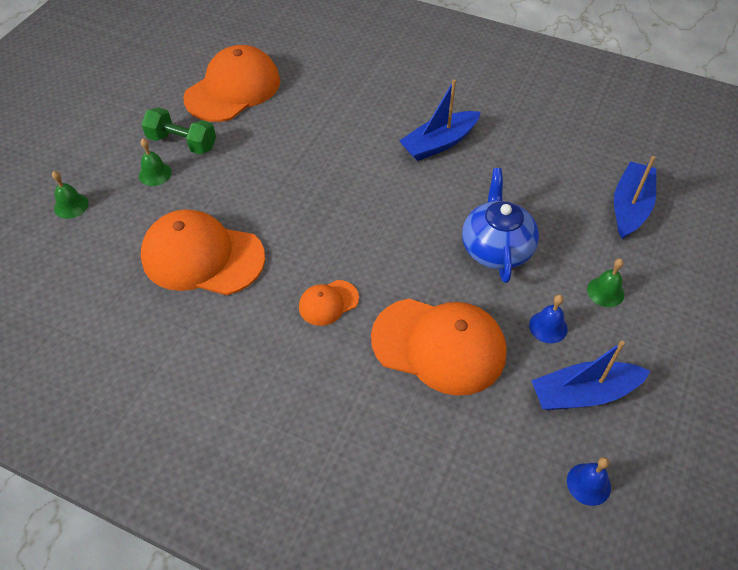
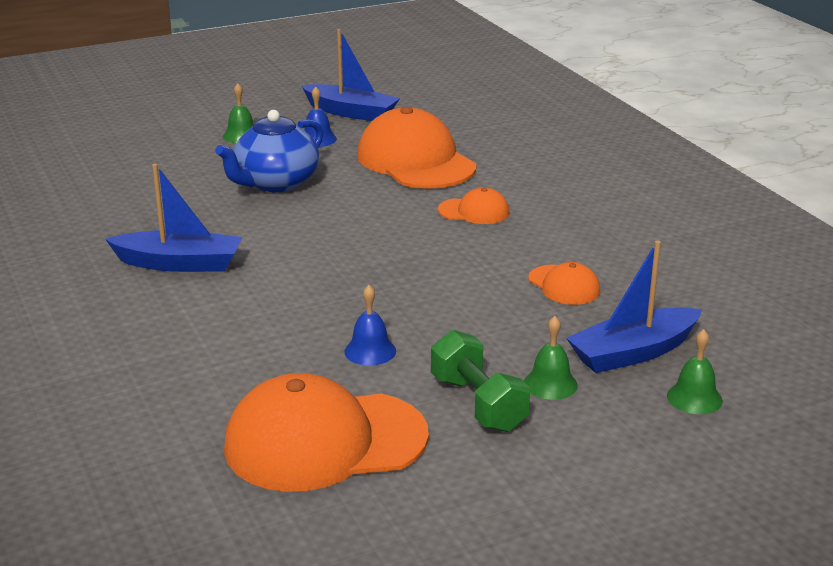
camera: 140 degrees left, 25 degrees down
orange cap [141,209,265,295] -> orange cap [528,262,600,305], size x0.48
blue bell [567,457,611,506] -> blue bell moved to [344,285,396,366]
blue boat [614,156,656,239] -> blue boat moved to [566,241,702,373]

